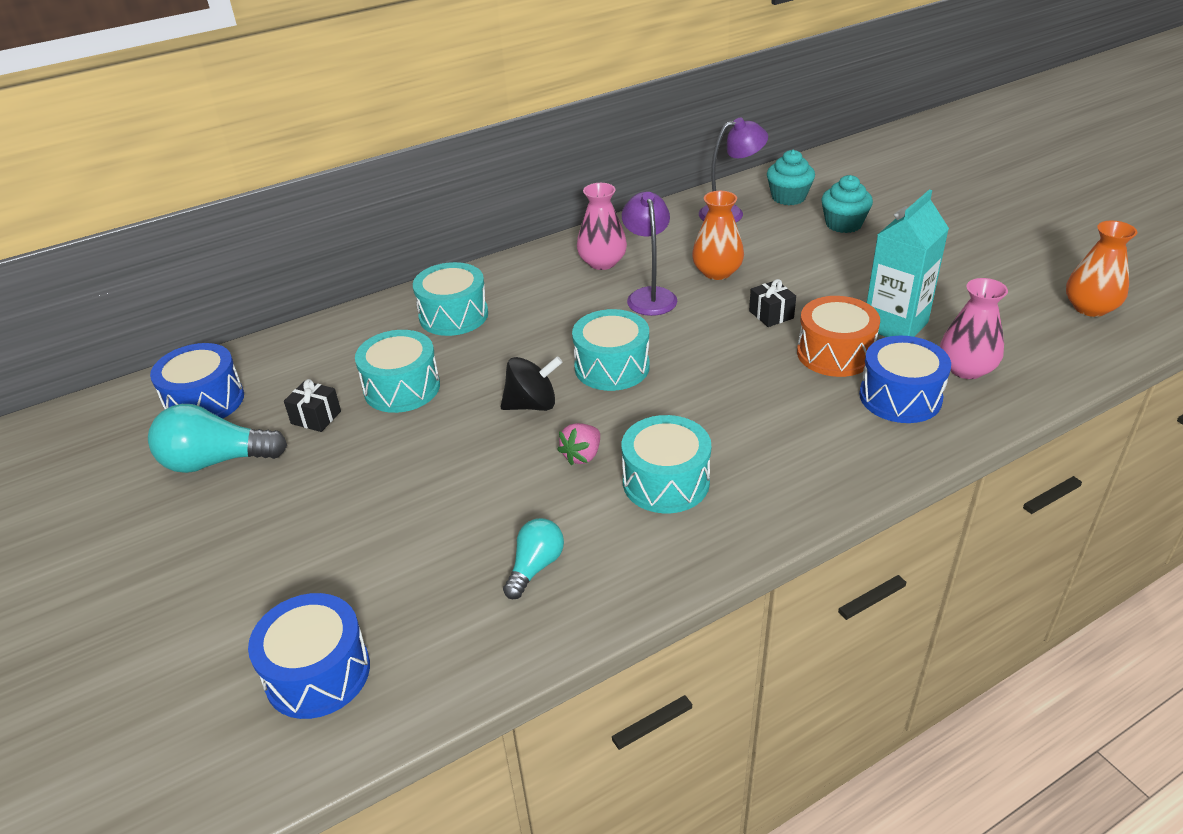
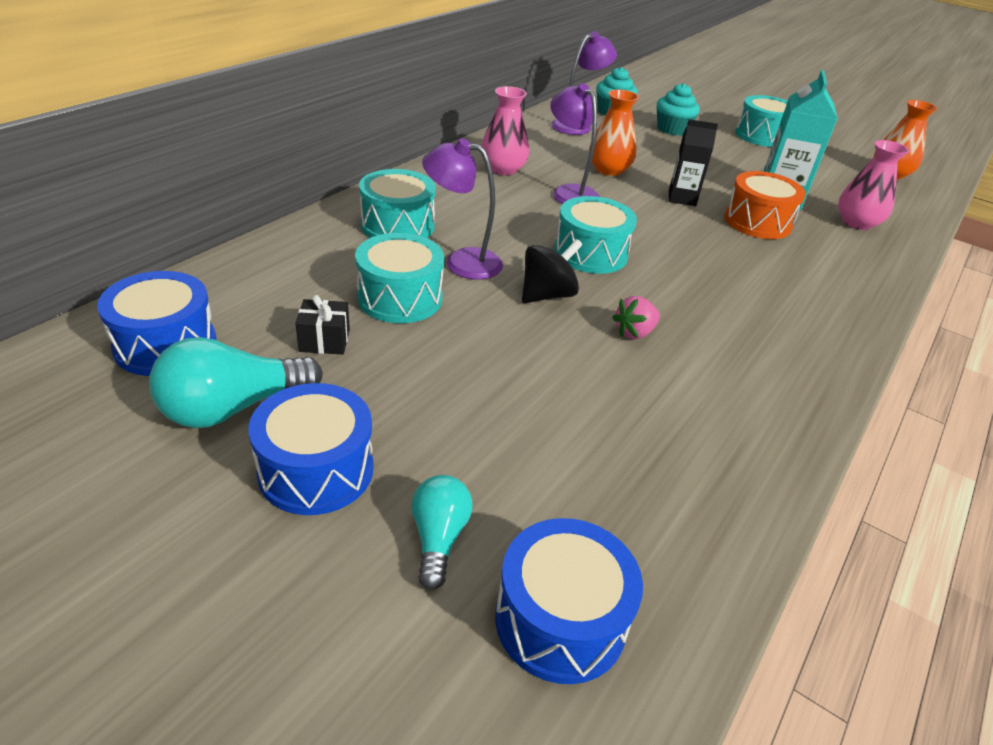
camera: 30 degrees left, 0 degrees up
turquoise light bulb [503,518,564,599] -> turquoise light bulb moved to [411,475,473,590]
pink strawberry [557,423,600,466] -> pink strawberry turned 45 degrees clockwise [612,296,660,339]
turquoise drum [622,415,711,513] -> turquoise drum moved to [735,95,788,147]
black gift [749,279,796,327] -> black carton [669,119,718,206]
blue drum [859,336,951,423] -> blue drum moved to [248,383,373,515]
none -> purple lamp [422,138,503,280]

